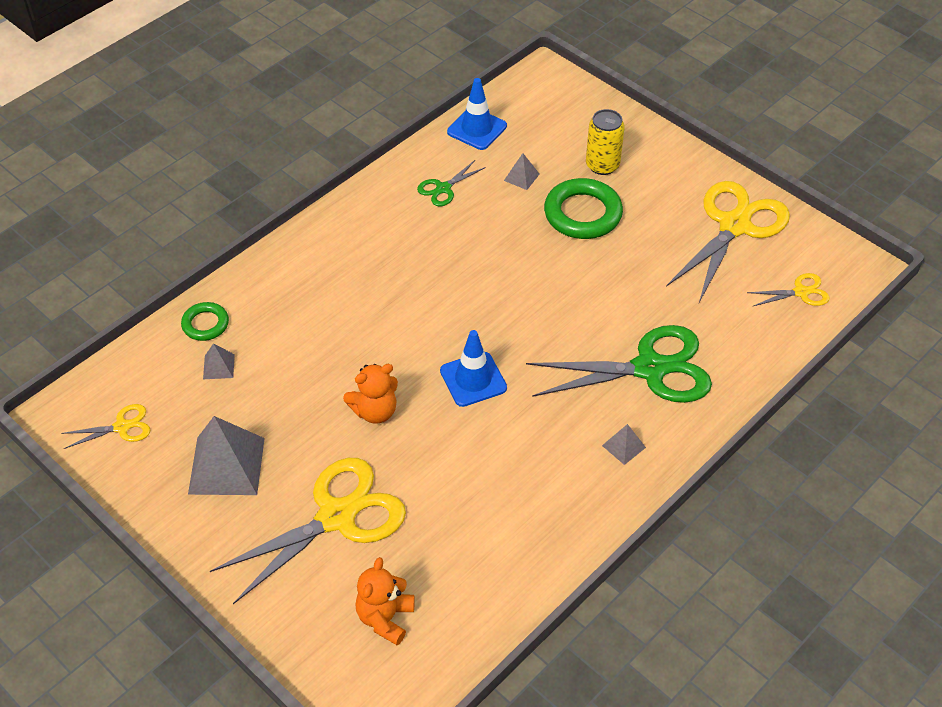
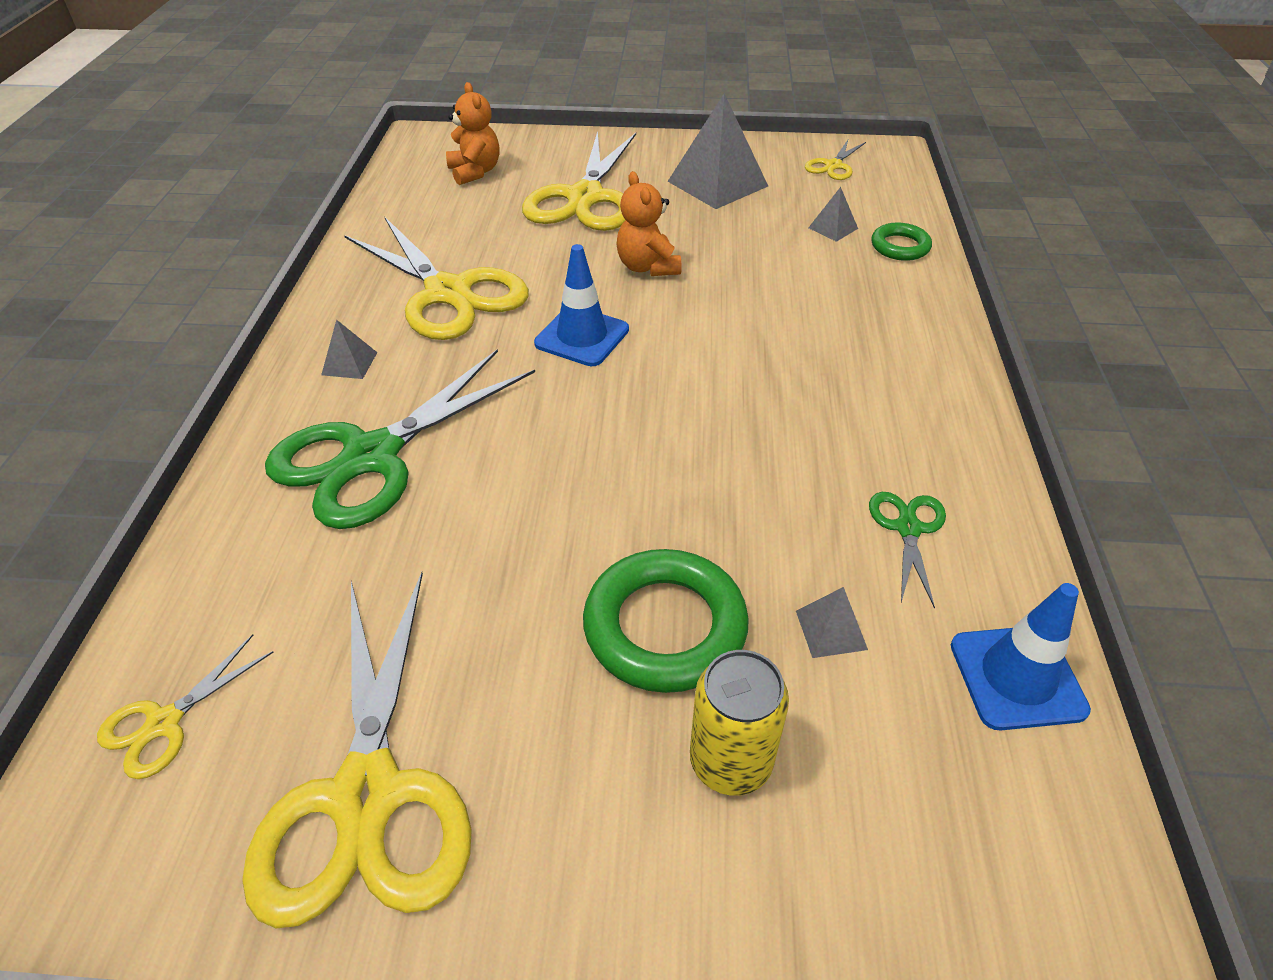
camera: 140 degrees right, 5 degrees down
orange teddy bear [343,364,398,423] -> orange teddy bear turned 45 degrees counterclockwise [617,171,681,276]
none -> yellow scissors [344,216,529,340]

